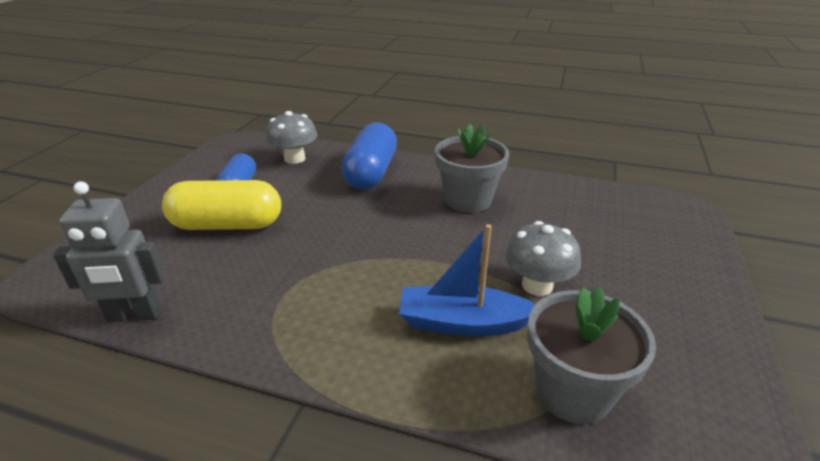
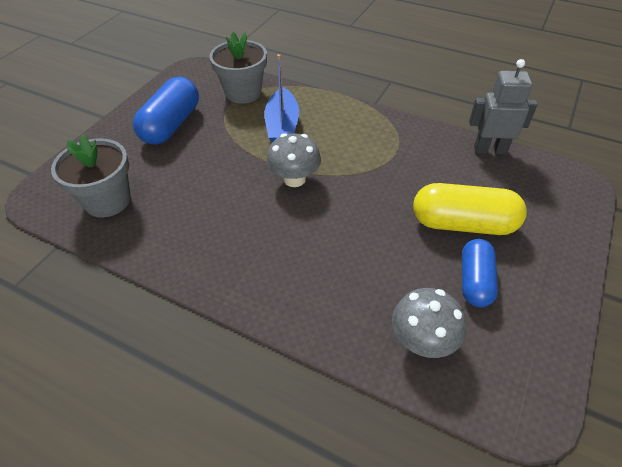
camera: 170 degrees left, 15 degrees up
blue capsule [341,122,397,189] -> blue capsule moved to [133,77,199,145]
blue boat [399,224,535,336] -> blue boat turned 75 degrees clockwise [264,54,299,142]
grey flower pot [435,123,509,213] -> grey flower pot moved to [51,135,131,217]
grey mushroom [505,221,581,296] -> grey mushroom moved to [266,133,321,187]

